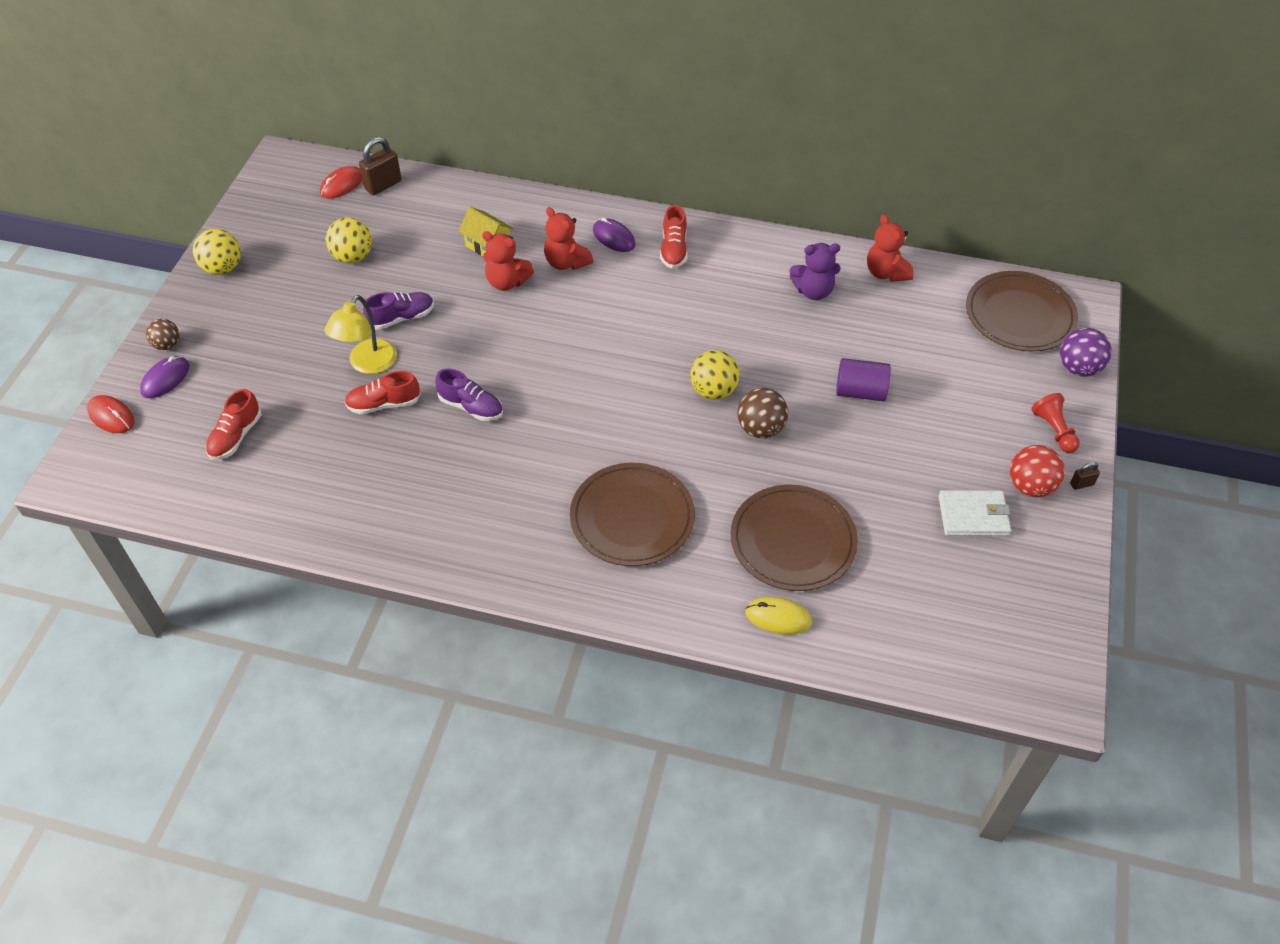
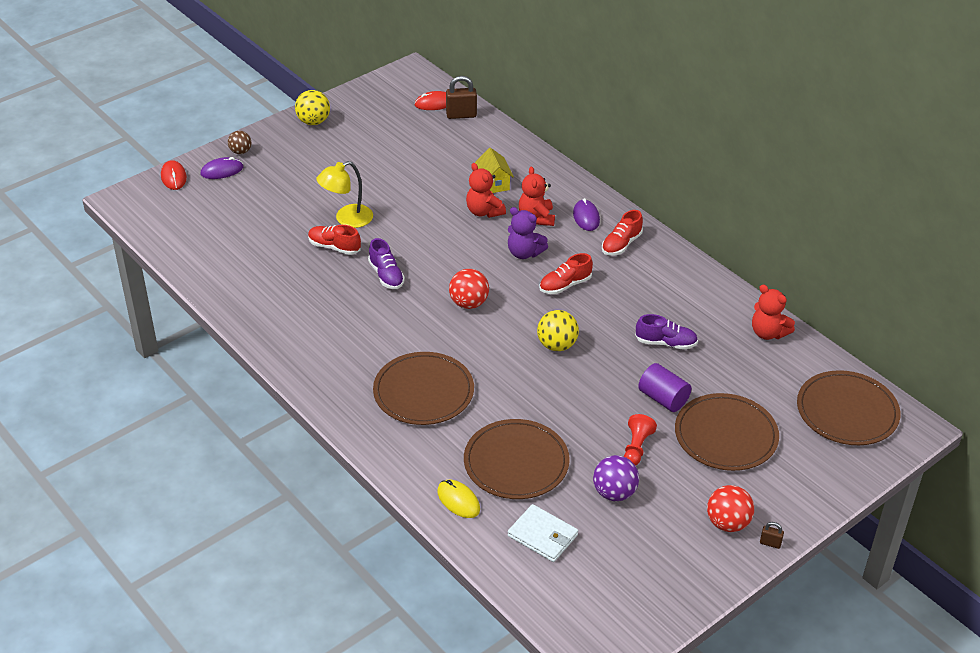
camera: 35 degrees right, 10 degrees down
red shoe [205,389,261,460] -> red shoe moved to [539,253,593,294]
yellow ball [326,217,372,263] -> none
purple shoe [363,292,434,330] -> purple shoe moved to [635,314,698,350]
brown ball [737,388,788,438] -> none
purple teddy bear [790,243,841,300] -> purple teddy bear moved to [508,207,548,259]
red teddy bear [867,214,914,282] -> red teddy bear turned 60 degrees counterclockwise [752,284,795,340]
white wallet [939,490,1011,536] -> white wallet moved to [508,504,578,562]
red pawn [1031,393,1080,453] -> red pawn moved to [624,414,657,466]
purple ball [1060,328,1112,377] -> purple ball moved to [593,455,639,501]
none -> red ball [449,269,489,309]
none -> brown plate [675,393,779,471]

